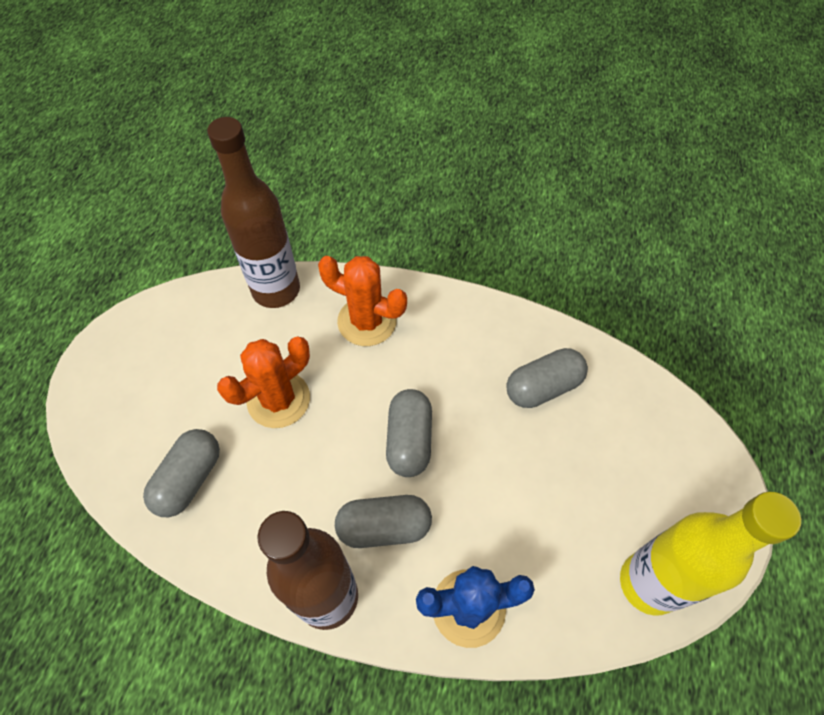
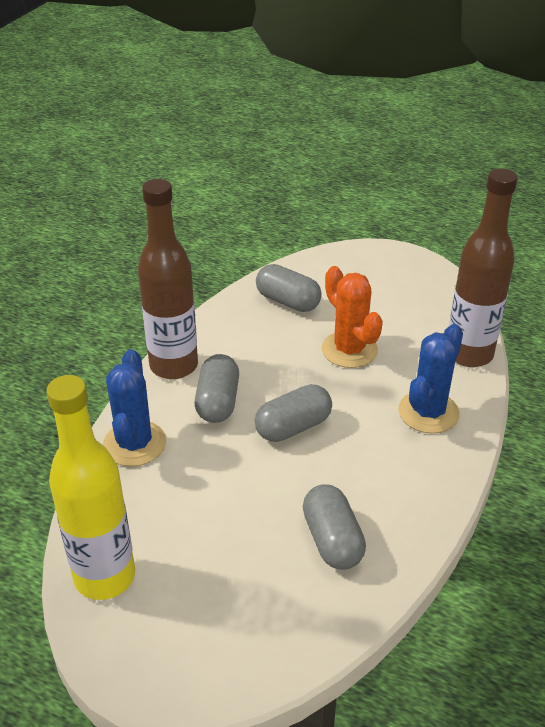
camera: 100 degrees right, 20 degrees down
orange cactus [318,256,407,346] -> blue cactus [398,324,463,433]
grey capsule [386,389,432,477] -> grey capsule turned 45 degrees counterclockwise [255,384,332,442]

